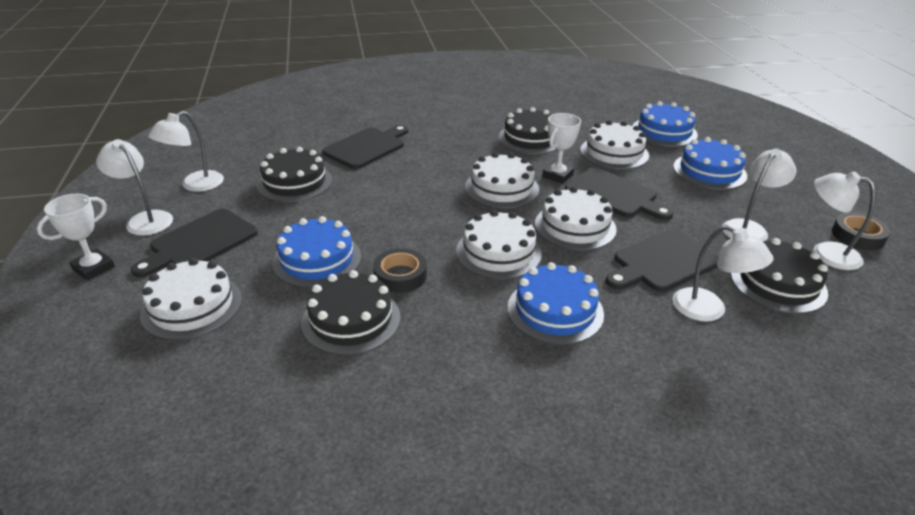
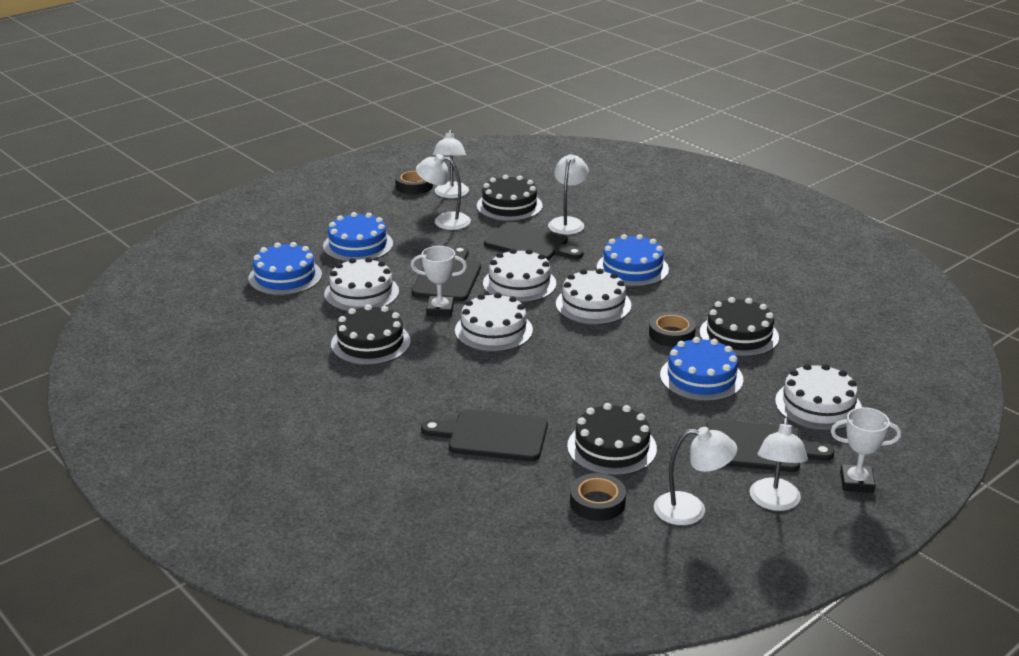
camera: 120 degrees left, 5 degrees down
none -> black tape [570,473,626,521]

